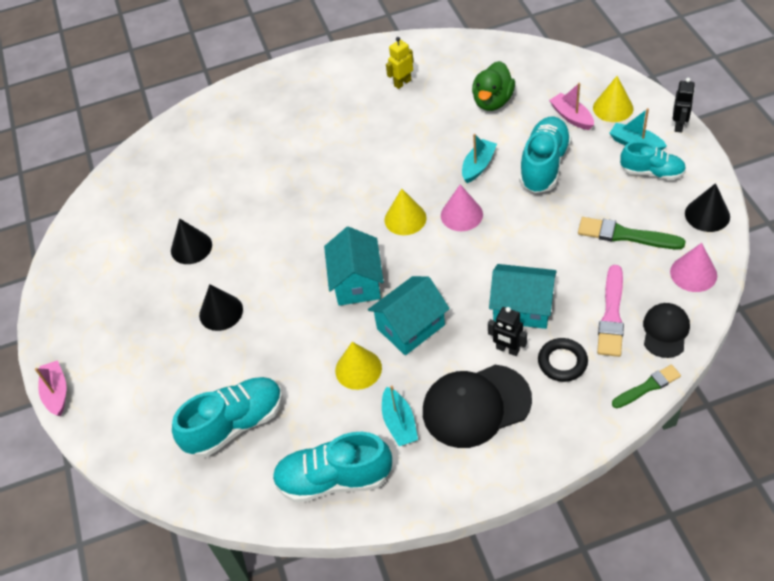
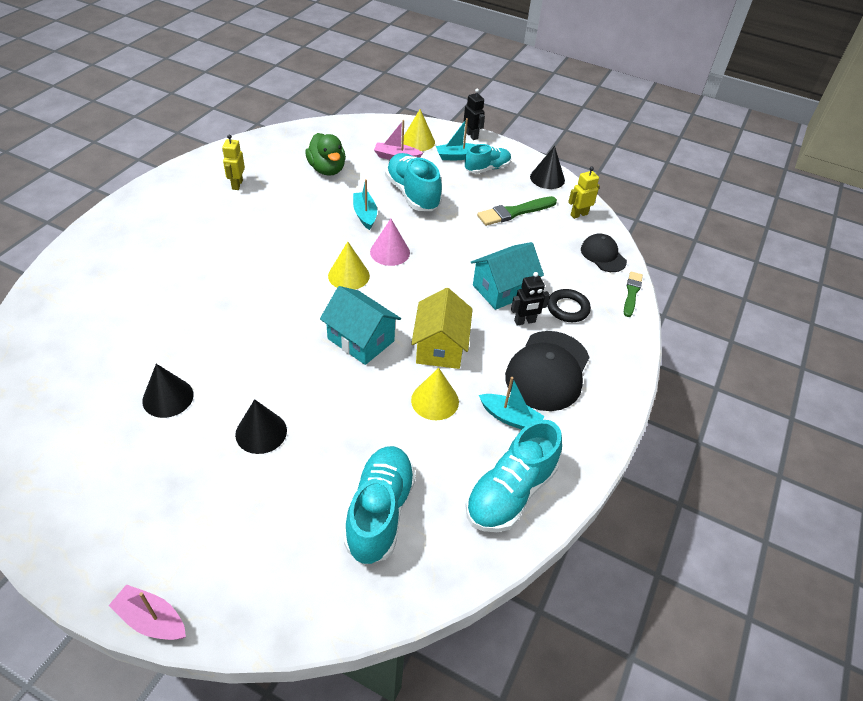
camera: 55 degrees left, 5 degrees down
turquoise house [368,276,450,355] -> yellow house [411,288,473,369]
pink brush [597,265,624,357] -> none
pink cone [670,243,717,292] -> yellow robot [568,166,600,219]

